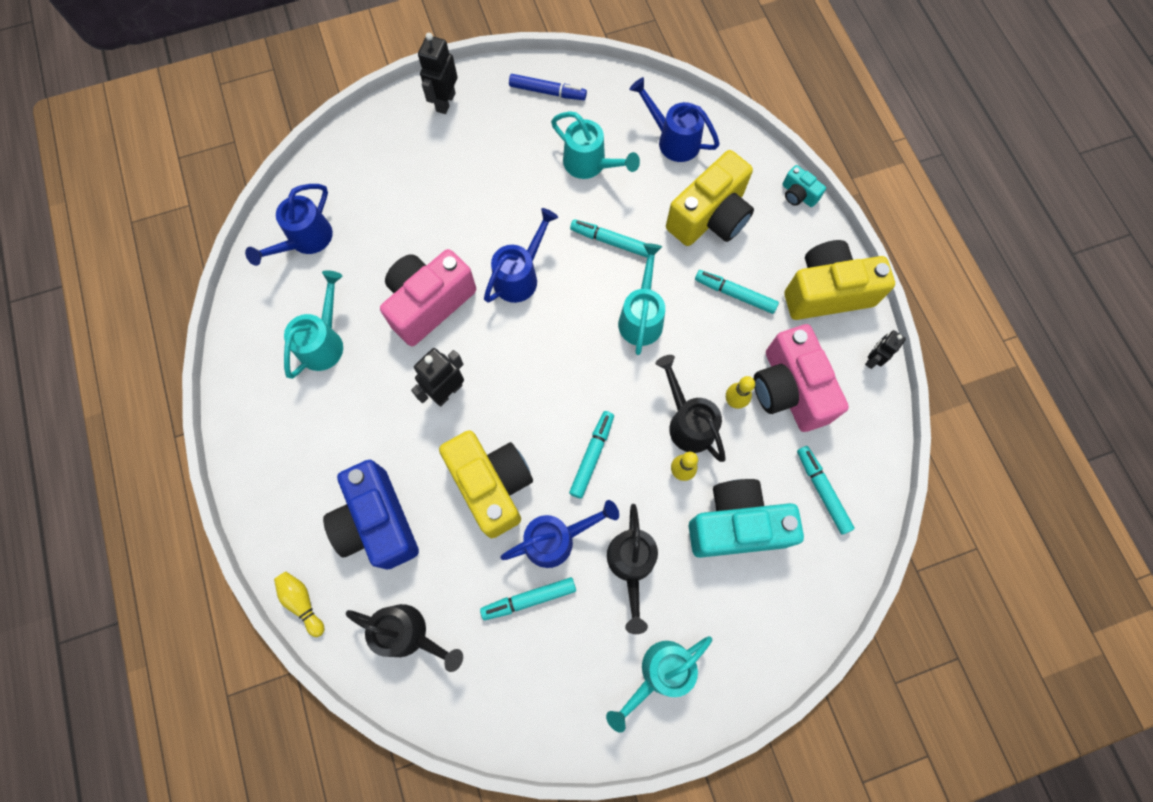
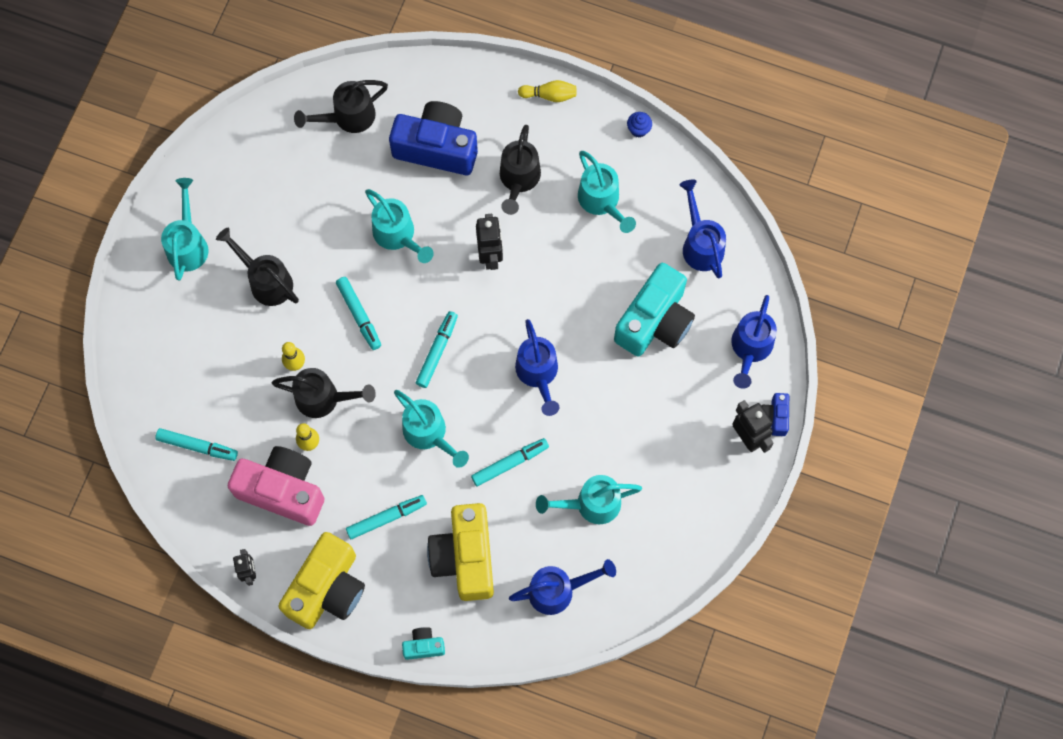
camera: 130 degrees right, 0 degrees up
yellow bowling pin [274,572,324,637] -> yellow bowling pin moved to [518,80,577,102]
pink camera [380,249,476,346] -> none
yellow camera [439,430,533,538] -> turquoise watering can [365,189,434,263]
turquoise marker [480,577,576,620] -> turquoise marker moved to [416,311,458,388]
blue watering can [500,500,619,568] -> blue watering can moved to [731,295,777,389]
blue marker [509,74,587,100] -> none
turquoise camera [689,479,804,558] -> turquoise camera moved to [614,263,695,357]
none -> black watering can [500,125,541,215]
none -> blue cupcake [627,112,652,138]
none -> blue camera [762,393,789,436]

